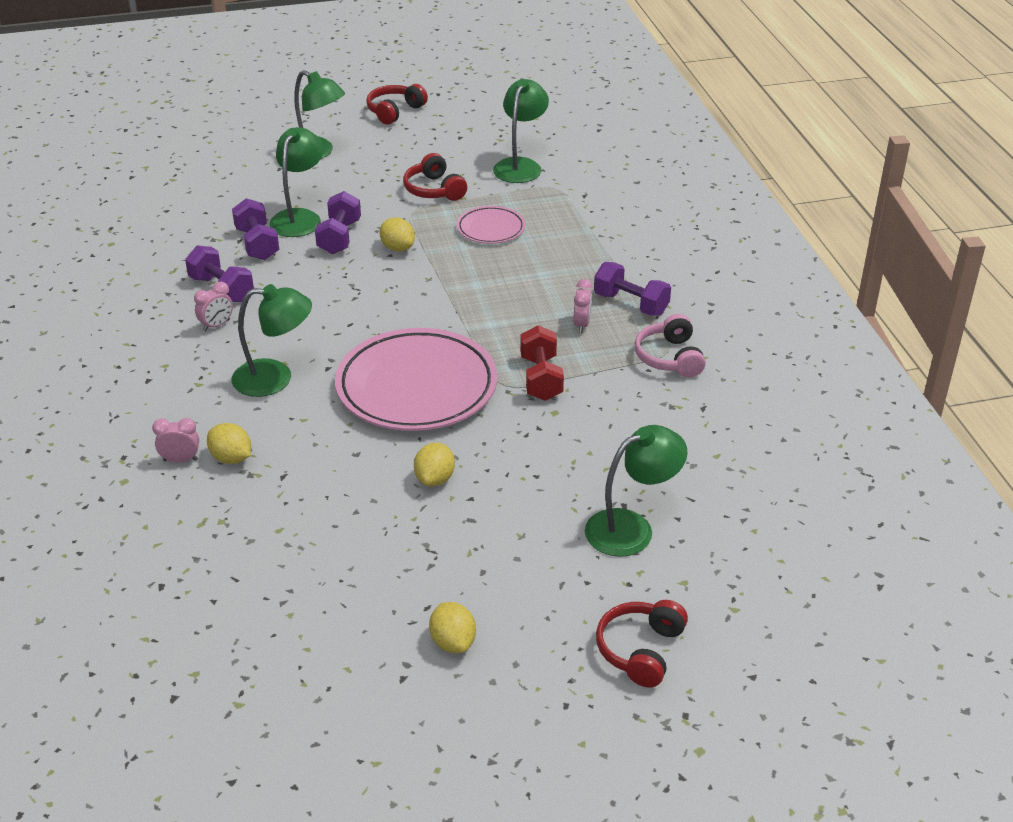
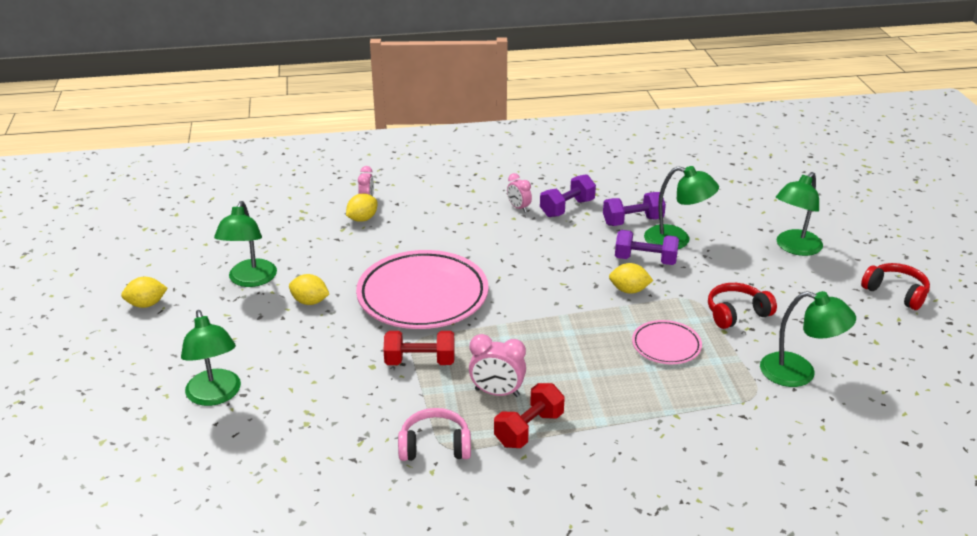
camera: 95 degrees right, 5 degrees down
green lamp [232,284,312,397] -> green lamp moved to [214,201,277,287]
yellow lemon [380,217,415,252] -> yellow lemon turned 45 degrees clockwise [609,263,653,294]
pink clock [574,279,593,333] -> pink clock [469,334,526,397], size x1.52
purple dumbbell [594,262,671,316] -> red dumbbell [494,383,565,448]
red headphones [596,600,688,688] -> none

